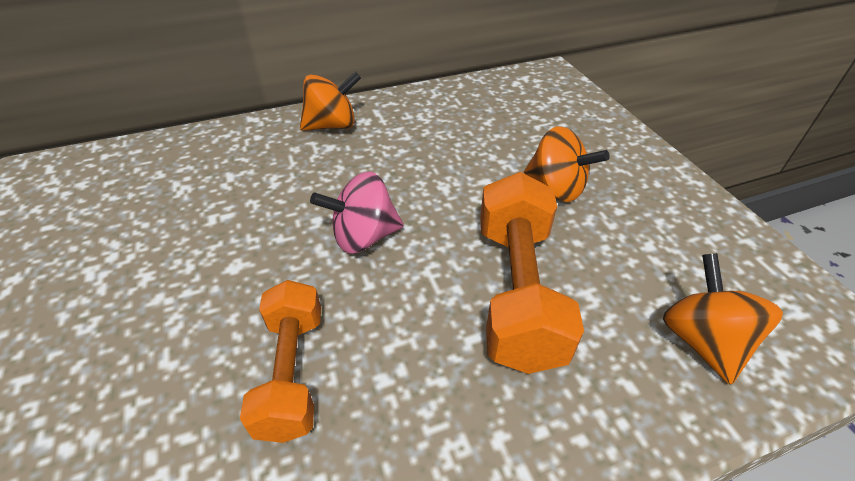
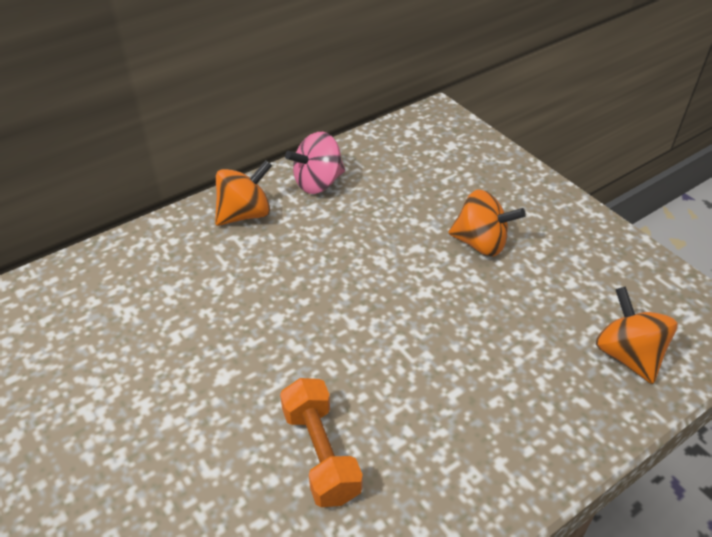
camera: 15 degrees left, 0 degrees up
pink spinning top [310,172,404,254] -> pink spinning top moved to [285,132,345,194]
orange dumbbell [480,172,584,374] -> none

